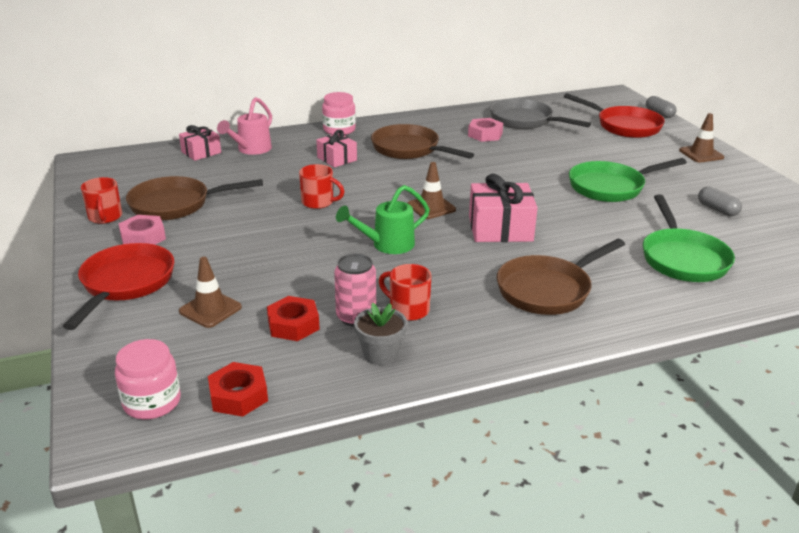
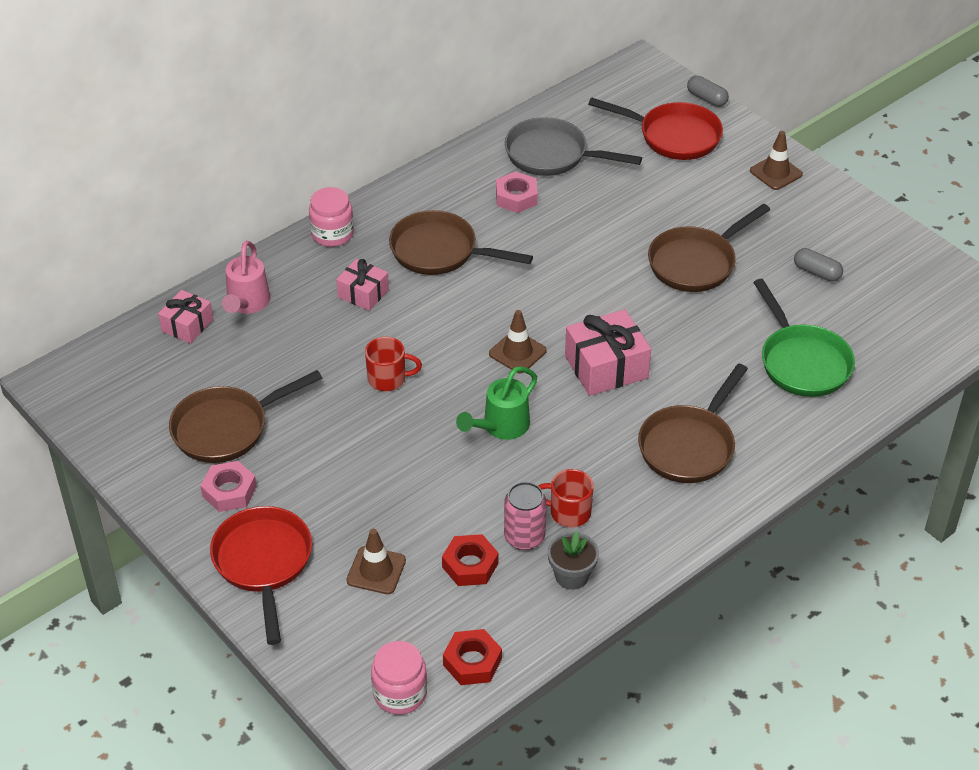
camera: 20 degrees left, 15 degrees up
red mug [81,177,122,224] -> none
green pan [569,158,687,202] -> brown pan [648,204,770,292]

